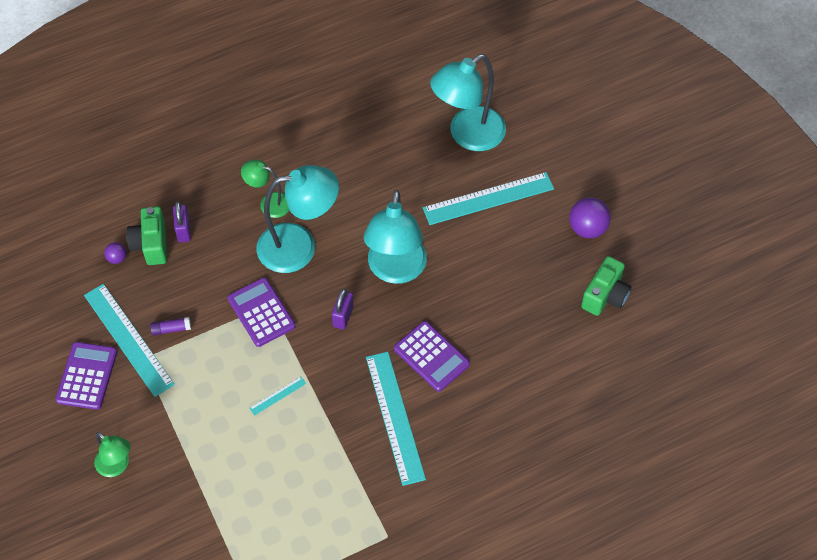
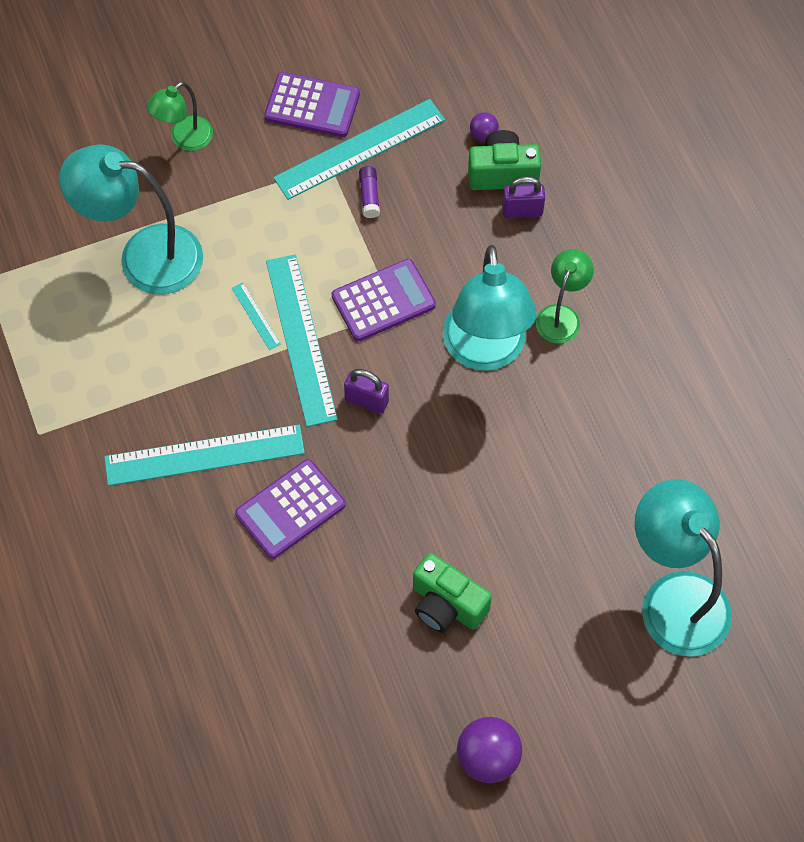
camera: 95 degrees right, 5 degrees up
turquoise lamp [364,190,427,284] -> turquoise lamp moved to [59,144,203,295]
turquoise ruler [423,172,554,225] -> turquoise ruler moved to [266,254,338,427]
green camera [581,256,632,316] -> green camera moved to [413,553,492,633]

